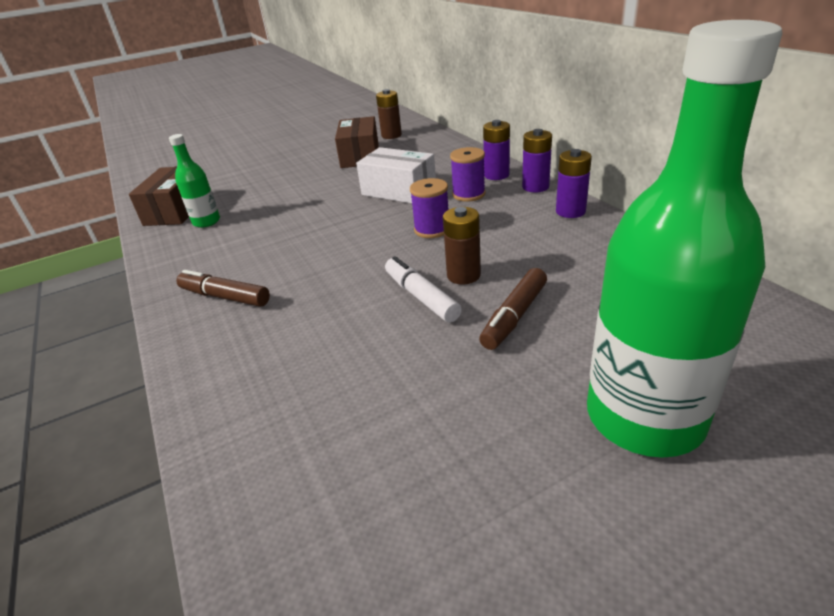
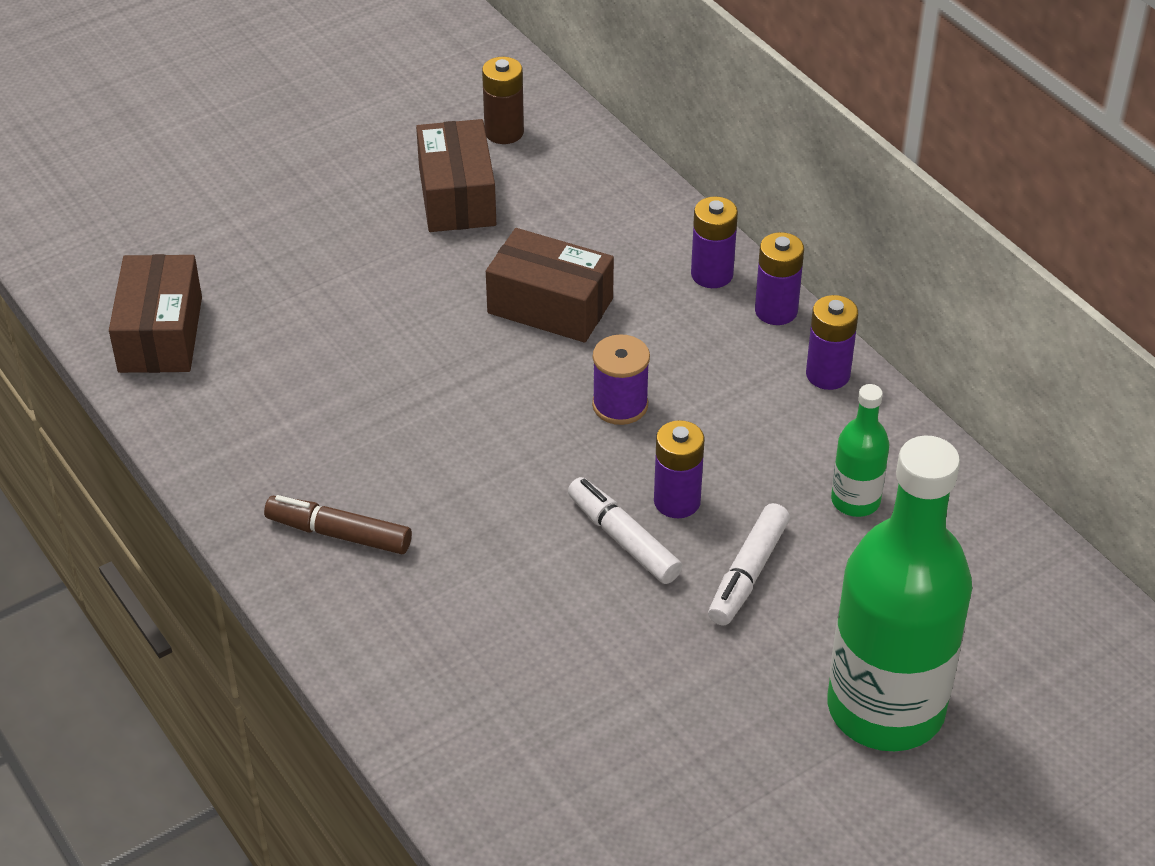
camera: 10 degrees left, 10 degrees up
green bottle [169,134,220,228] -> green bottle moved to [831,384,889,517]
white box [356,147,436,203] -> brown box [486,228,614,343]
brown battery [443,207,481,285] -> purple battery [654,420,705,518]
purple spool [450,147,486,202] -> none
brown marker [479,268,547,350] -> white marker [708,503,790,626]

